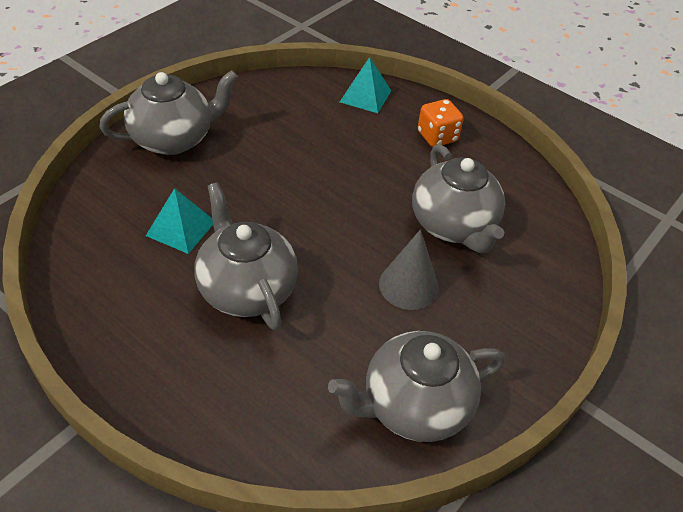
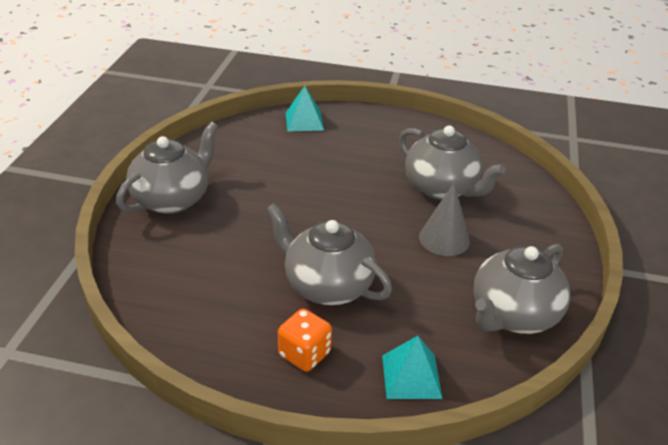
camera: 25 degrees left, 10 degrees down
turquoise pyramid [146,188,213,254] -> turquoise pyramid moved to [382,336,442,399]
orange dice [418,99,464,147] -> orange dice moved to [278,309,332,372]

